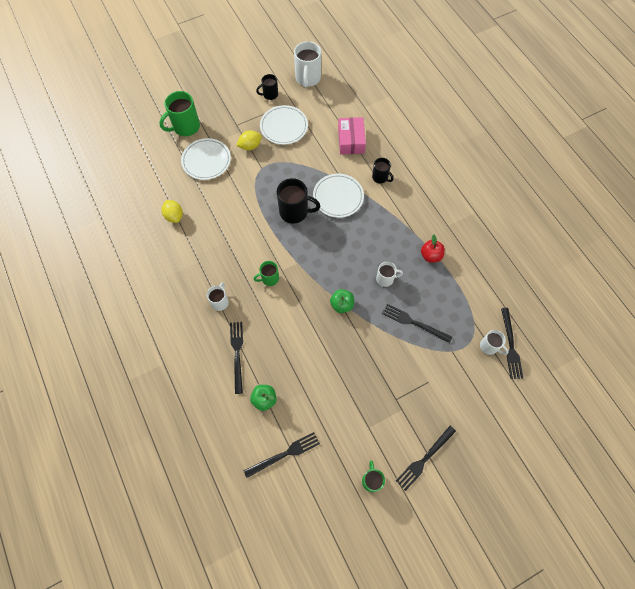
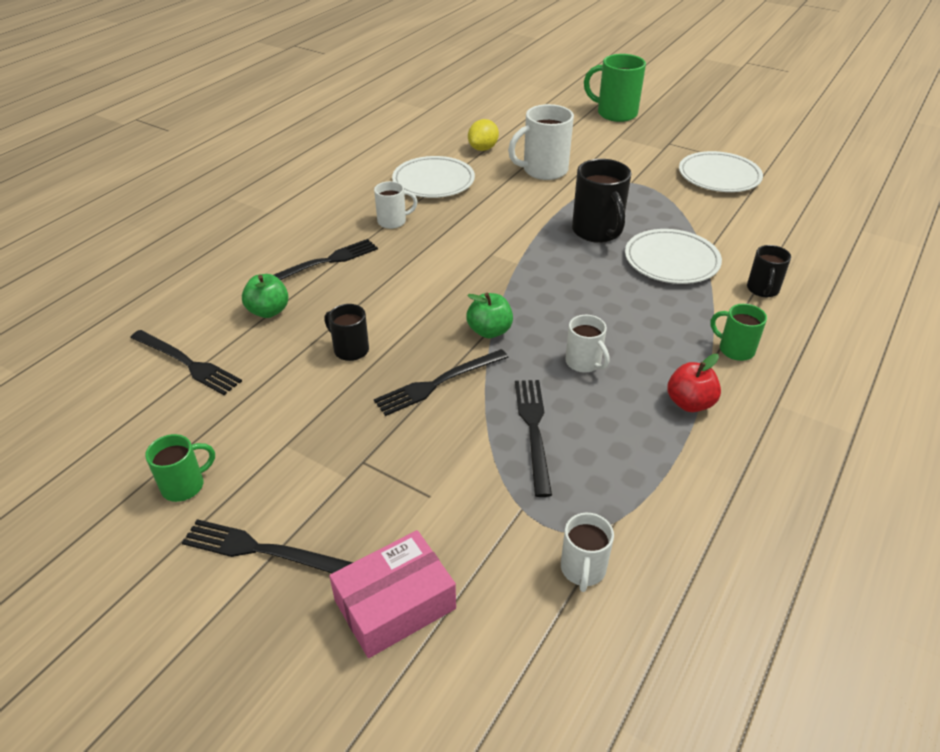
camera: 60 degrees right, 25 degrees down
white plate [181,138,231,180] -> white plate moved to [392,156,475,198]
yellow lemon [236,130,262,150] -> none
green mug [254,261,279,286] -> green mug moved to [710,304,767,361]
black mug [256,74,278,100] -> black mug moved to [324,304,369,361]
white mug [294,41,321,88] -> white mug moved to [508,104,574,180]
pink box [338,117,366,154] -> pink box moved to [329,530,456,658]
black fork [501,308,523,379] -> black fork moved to [374,349,509,416]

